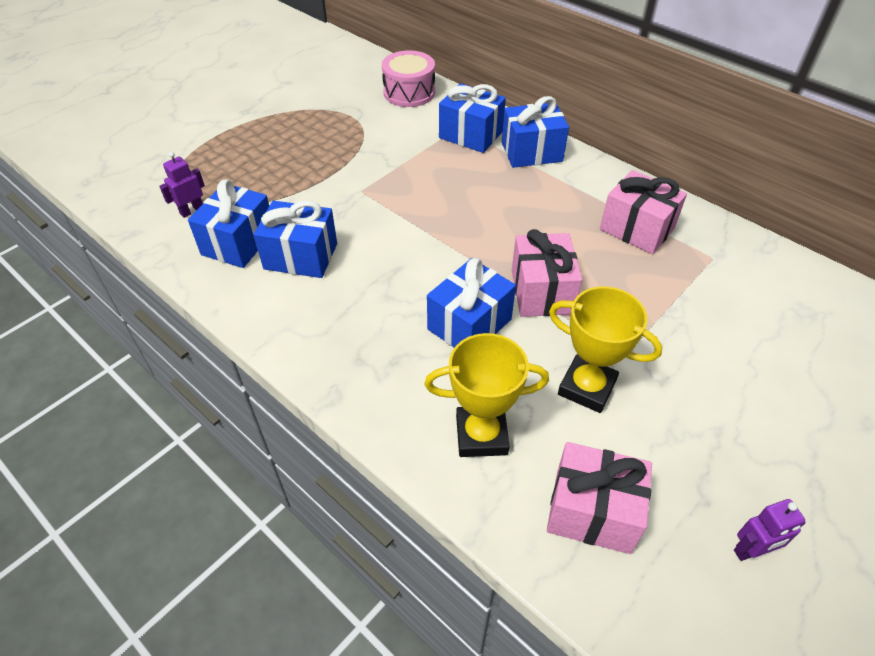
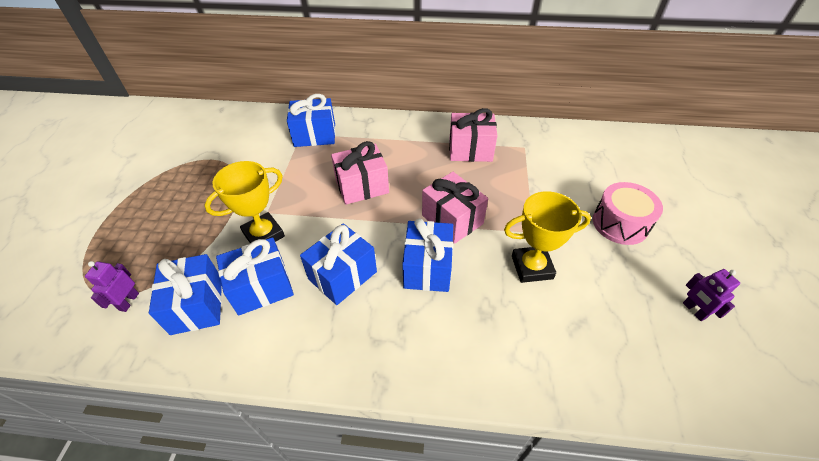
camera: 35 degrees left, 0 degrees up
pink drum [382,50,435,107] -> pink drum moved to [593,182,663,245]
yellow trophy [425,333,549,457] -> yellow trophy moved to [205,161,285,243]
blue gift [502,96,569,168] -> blue gift moved to [300,224,377,305]
pink gift [547,442,652,554] -> pink gift moved to [331,141,389,205]
purple robot [734,499,806,561] -> purple robot turned 120 degrees clockwise [683,269,740,321]

